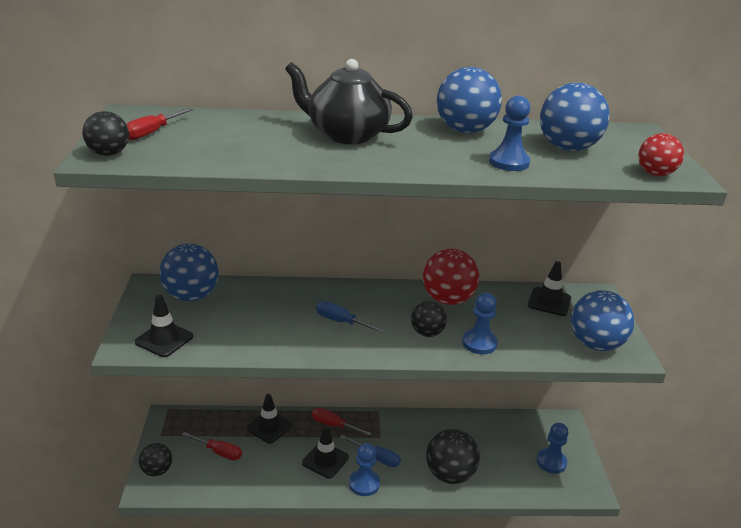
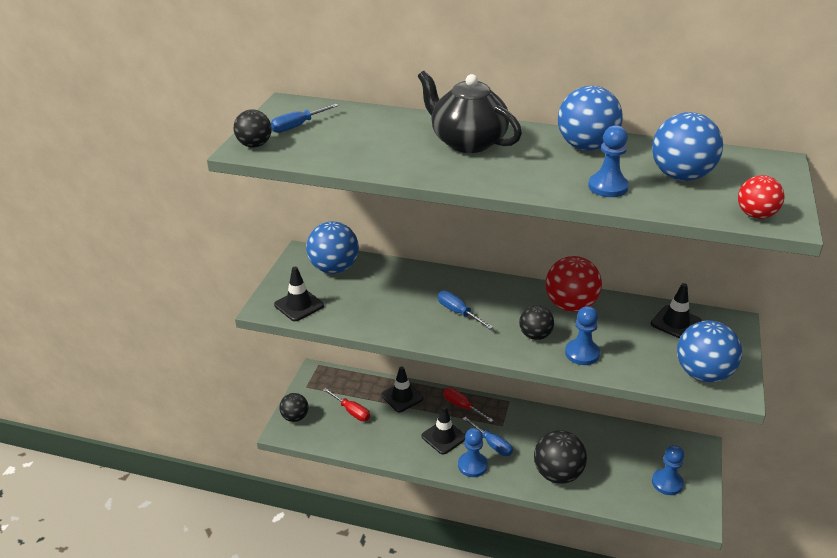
camera: 20 degrees right, 5 degrees up
red screwdriver [126,108,193,140] -> blue screwdriver [271,104,339,133]

